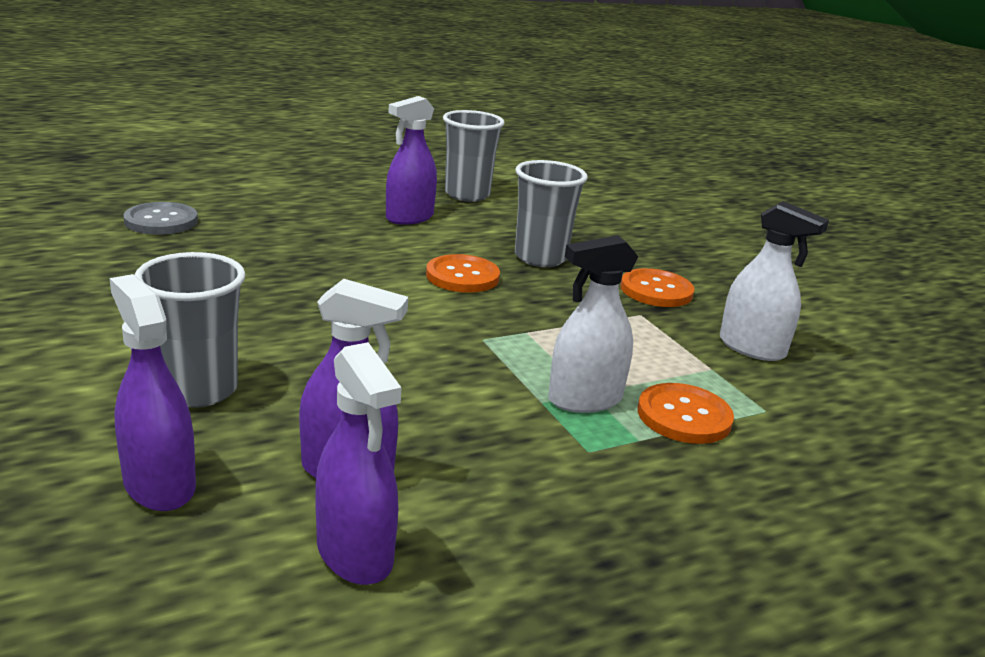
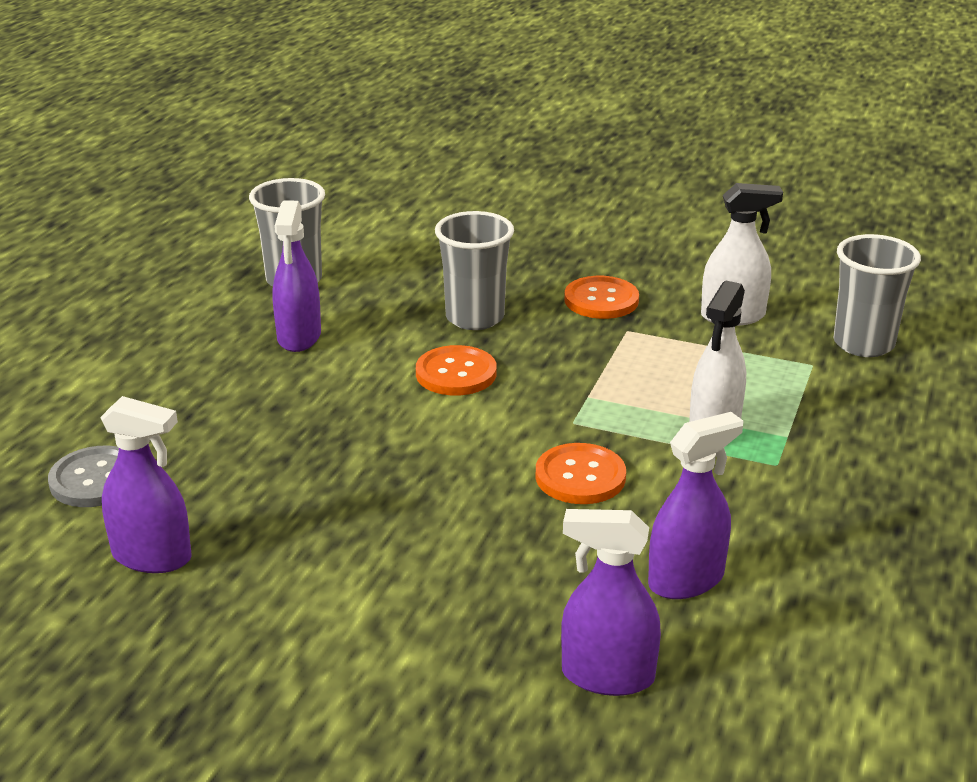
camera: 40 degrees left, 5 degrees up
grey cup [134,252,246,408] -> grey cup moved to [834,234,921,357]
purple spray bottle [315,342,402,585] -> purple spray bottle moved to [100,396,192,573]
orange button [638,383,734,444] -> orange button moved to [535,443,626,504]

